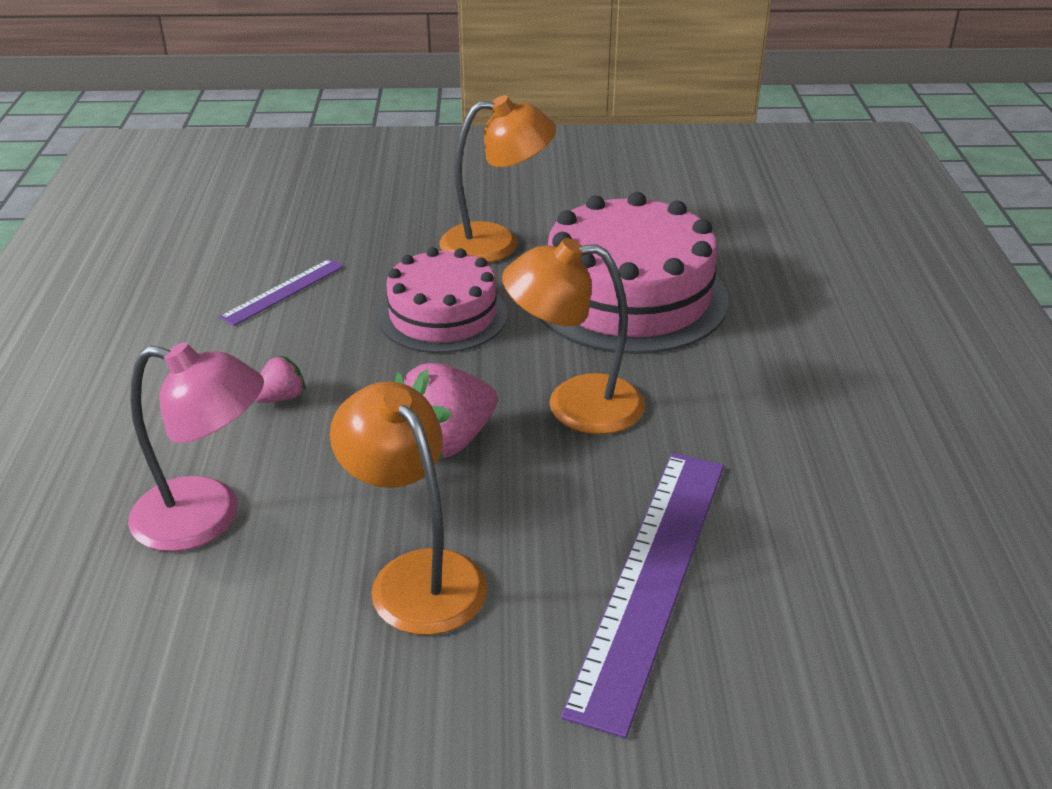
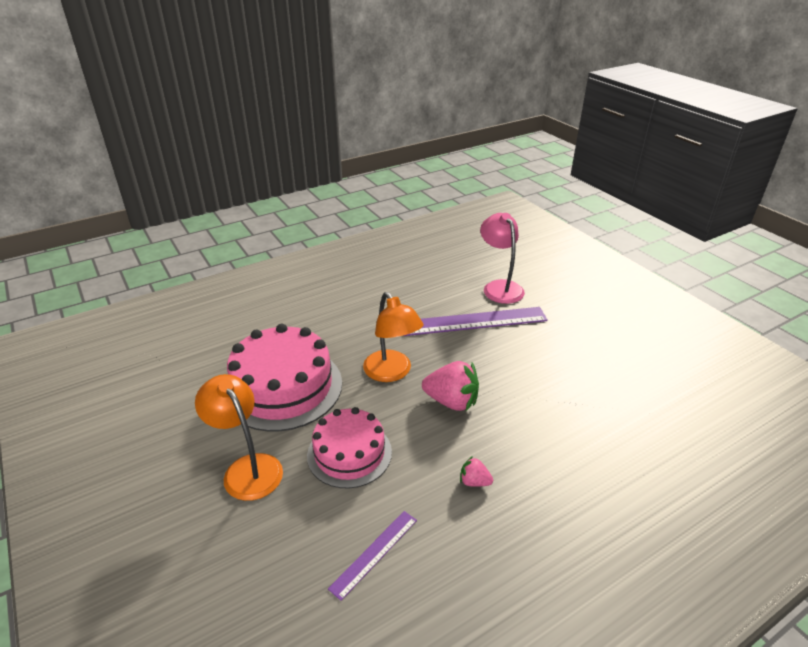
camera: 120 degrees left, 0 degrees up
pink lamp [128,342,264,552] -> pink lamp moved to [480,213,525,304]
purple ruler [219,259,344,326] -> purple ruler turned 60 degrees counterclockwise [328,511,417,601]
orange lamp [330,382,487,635] -> none

